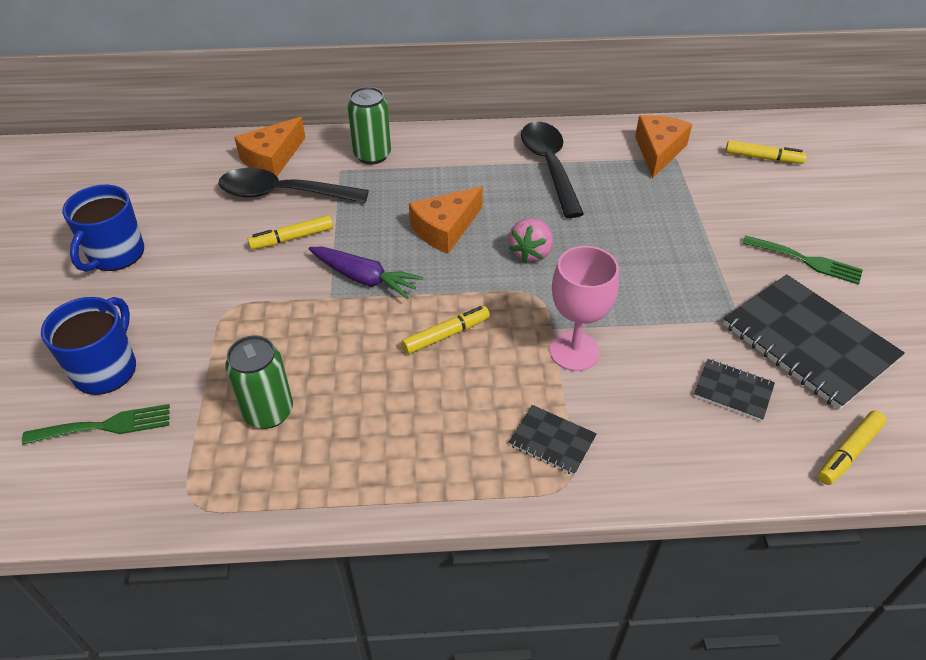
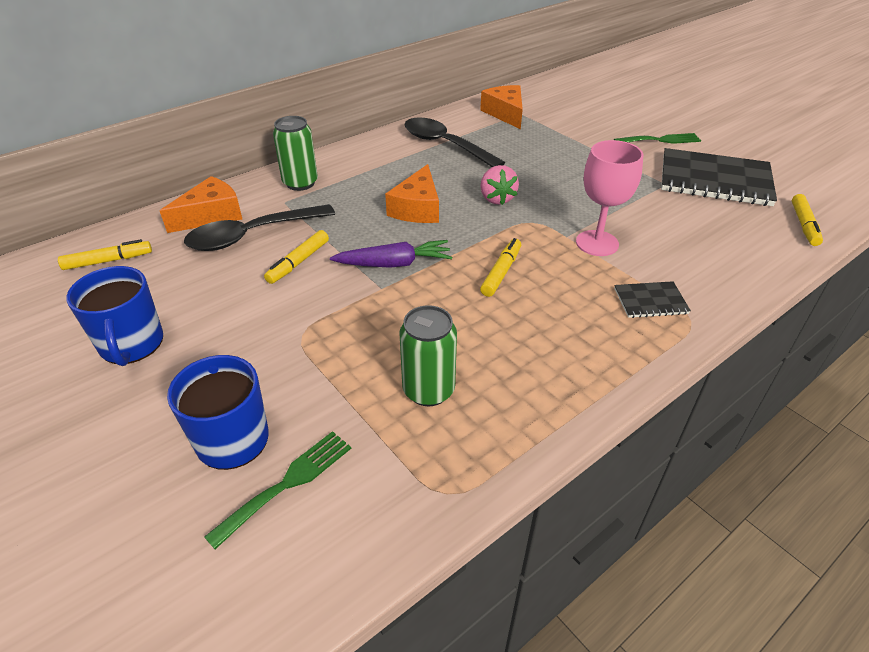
camera: 35 degrees left, 5 degrees down
orange cheese [234,117,305,176] -> orange cheese turned 135 degrees counterclockwise [160,176,243,233]
black notebook [694,359,775,421] -> none
yellow marker [725,140,807,164] -> yellow marker moved to [58,239,152,270]

